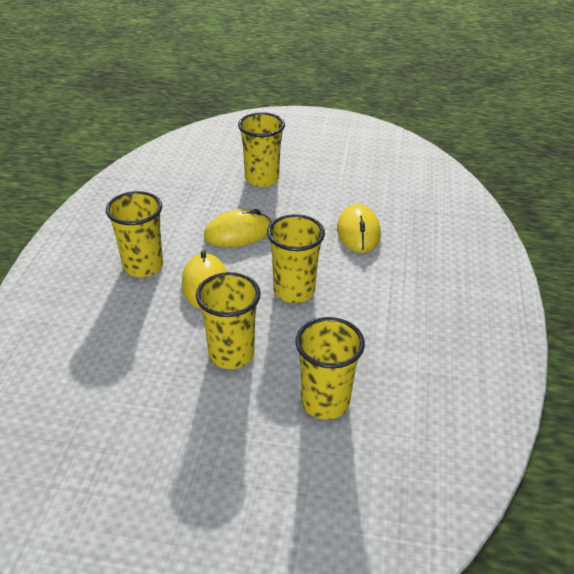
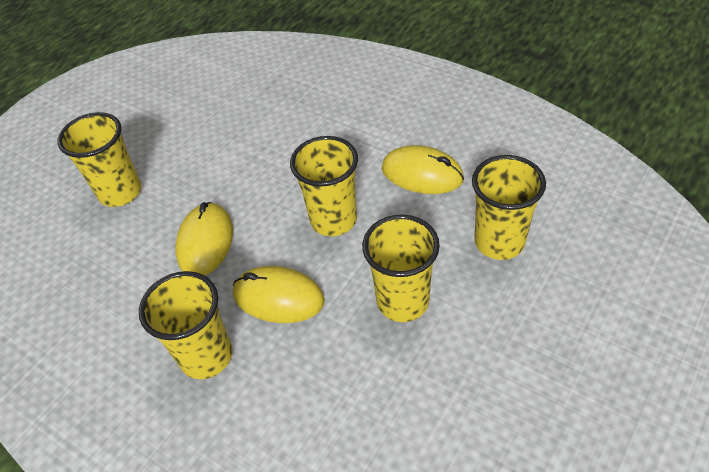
camera: 60 degrees left, 10 degrees up
yellow mouse [337,204,381,253] -> yellow mouse moved to [382,145,464,194]

